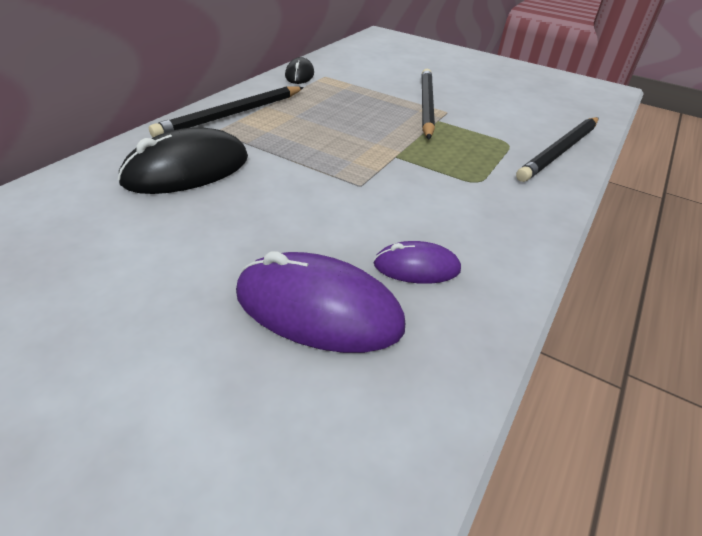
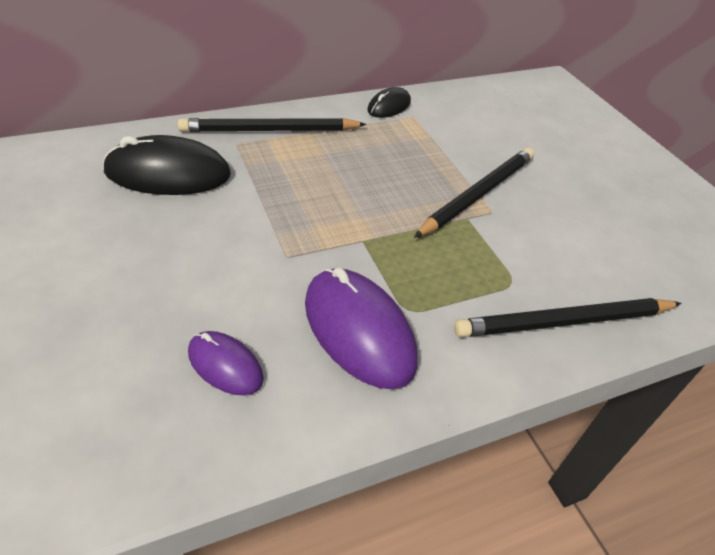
camera: 35 degrees right, 5 degrees up
purple mouse [236,251,405,353] -> purple mouse moved to [305,268,418,389]

